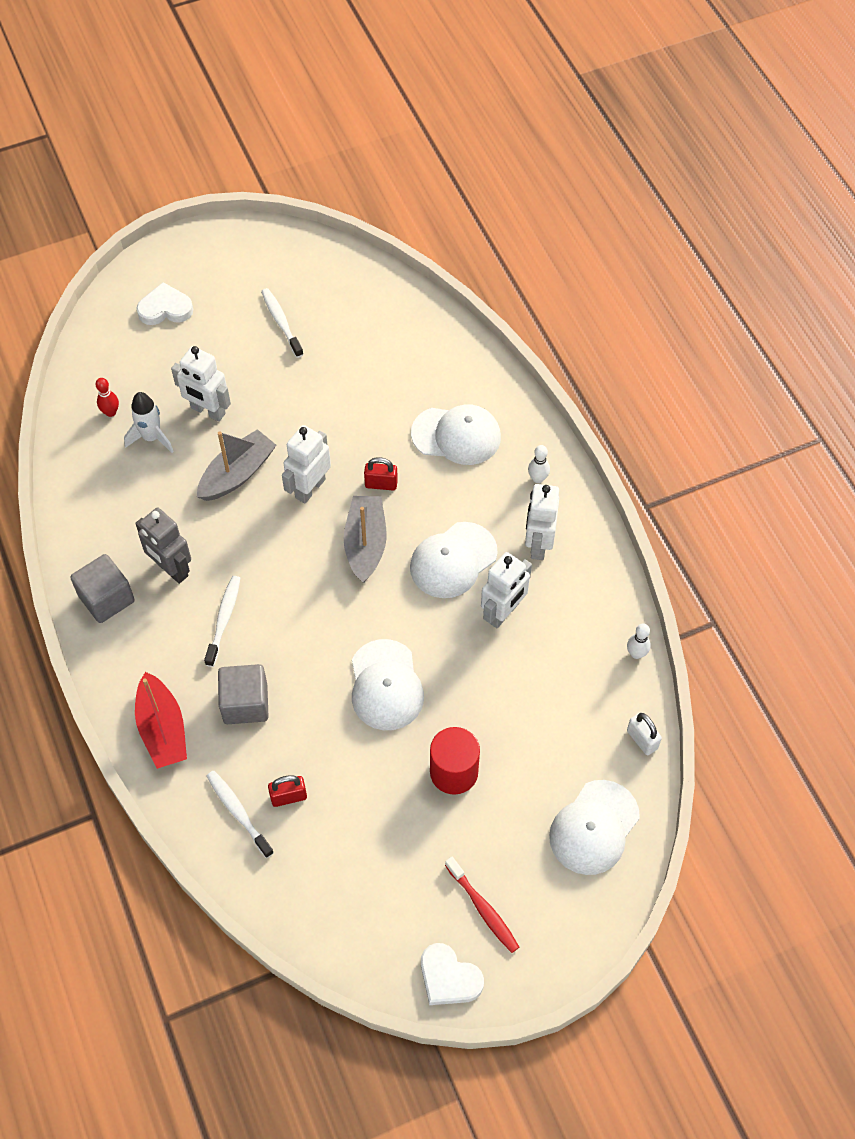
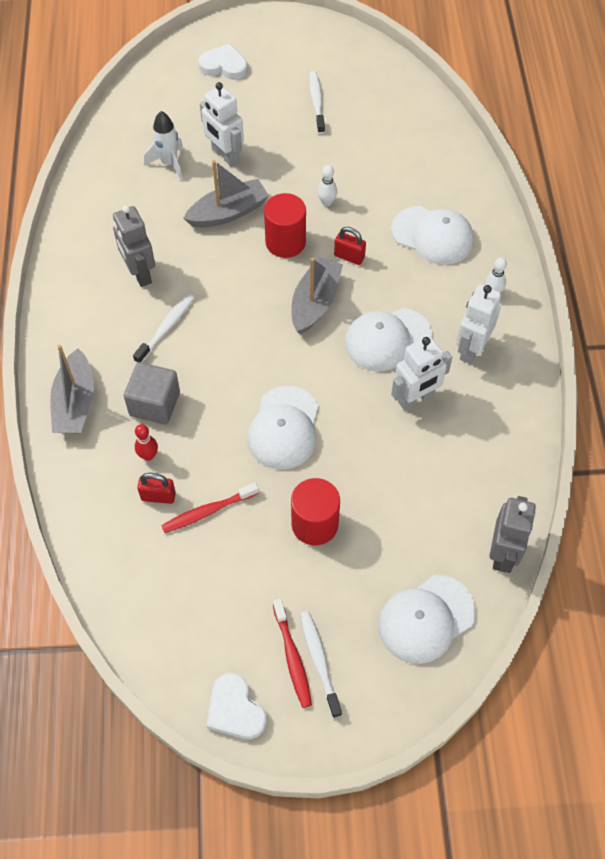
camera: 20 degrees right, 0 degrees up
grey cube [70,554,135,623] -> none
red bowling pin [96,378,119,417] -> red bowling pin moved to [135,424,158,461]
red boat [135,672,187,769] -> grey boat [50,345,94,433]
white toothbrush [207,771,274,858] -> white toothbrush moved to [300,611,342,718]
white robot [282,425,331,504] -> red cylinder [264,193,306,258]
white bowling pin [627,623,651,659] -> white bowling pin moved to [317,165,337,206]
white padlock [627,712,662,755] -> grey robot [489,496,536,573]
none -> red toothbrush [161,482,259,533]

